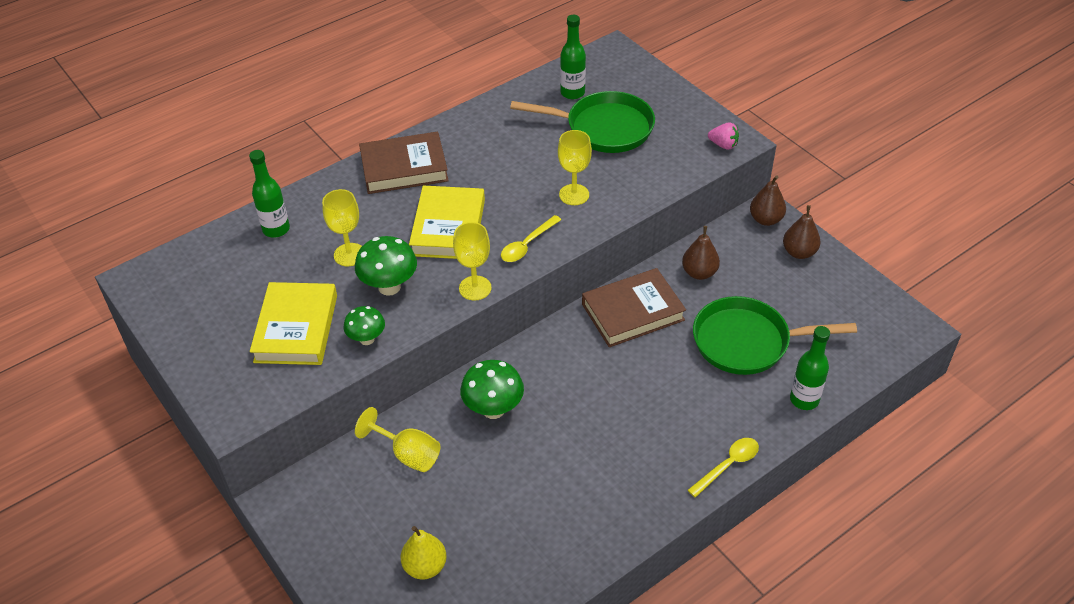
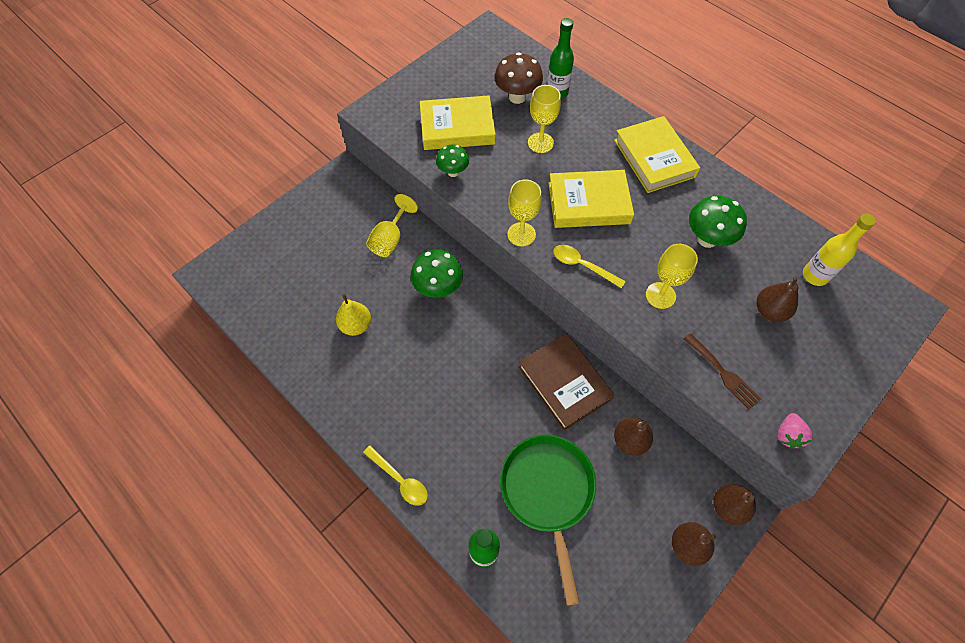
camera: 80 degrees right, 15 degrees up
green mushroom [355,236,417,296] -> green mushroom moved to [689,196,747,248]
brown book [359,132,449,194] -> yellow book [614,116,700,193]
yellow pear [401,526,447,579] -> yellow pear moved to [336,294,371,336]
green pan [510,91,655,153] -> brown pear [756,276,798,322]
green bottle [560,15,586,99] -> yellow bottle [803,214,876,286]
none -> brown mushroom [494,52,543,104]
none -> brown fork [684,333,761,409]

